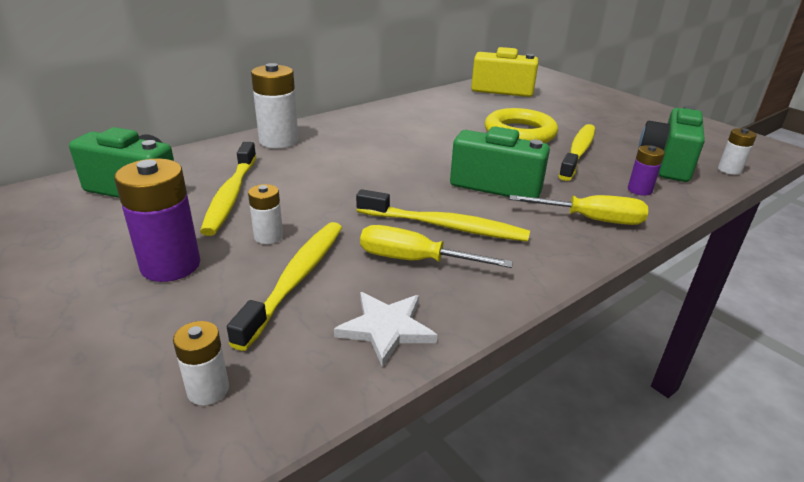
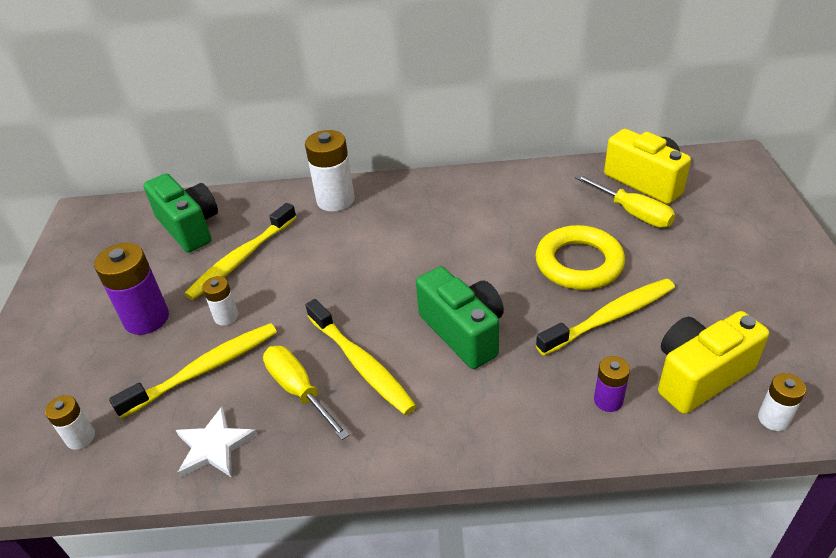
camera: 40 degrees right, 10 degrees up
yellow screwdriver [509,195,648,225] -> yellow screwdriver moved to [575,174,675,228]
green camera [639,106,705,182] -> yellow camera [658,311,769,414]

